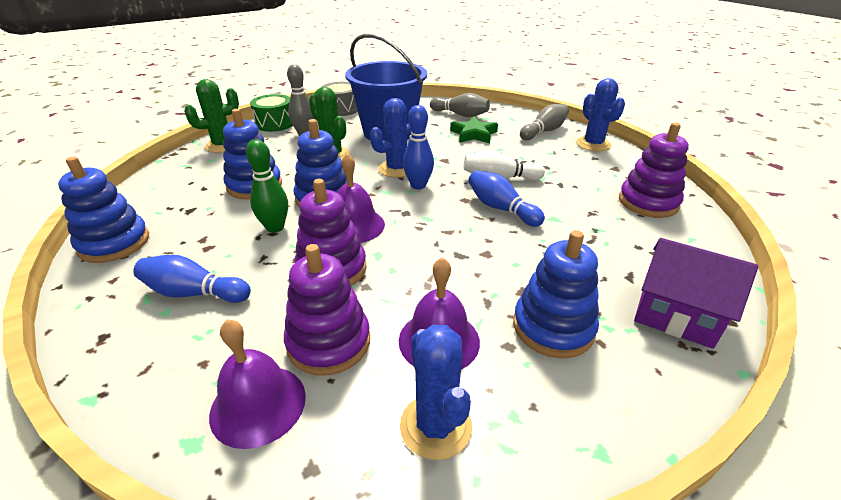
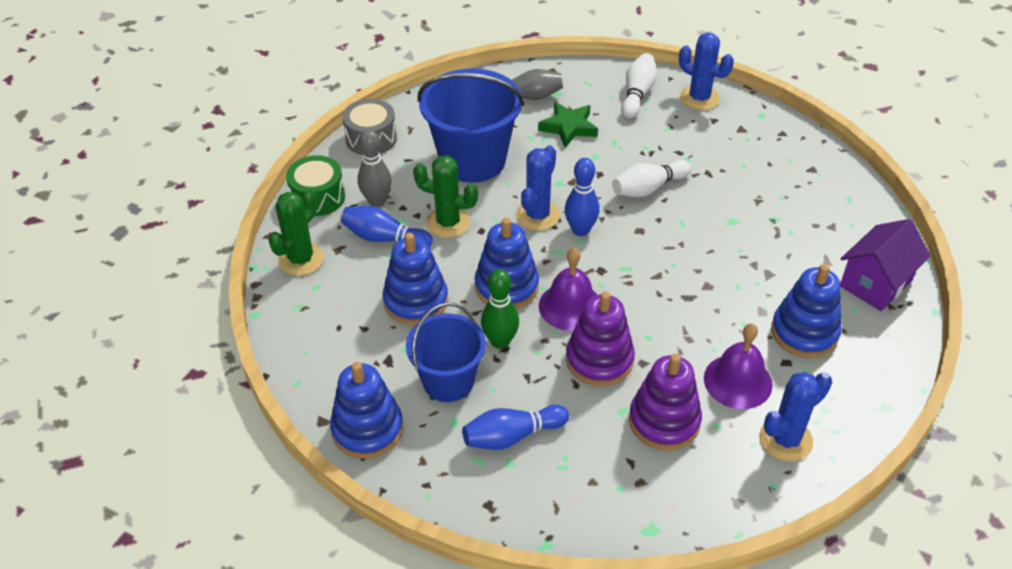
camera: 30 degrees left, 10 degrees up
purple bell [209,319,306,449] -> none
blue cactus [400,325,472,460] -> blue cactus turned 75 degrees counterclockwise [759,372,832,462]
blue bowling pin [468,170,545,227] -> blue bowling pin moved to [341,206,433,247]
grey bowling pin [520,104,569,140] -> white bowling pin [621,53,657,118]
purple stacking toy [619,122,689,218] -> none
purple house [634,238,758,349] -> purple house turned 45 degrees counterclockwise [840,219,931,311]
none -> blue bucket [406,302,486,402]

